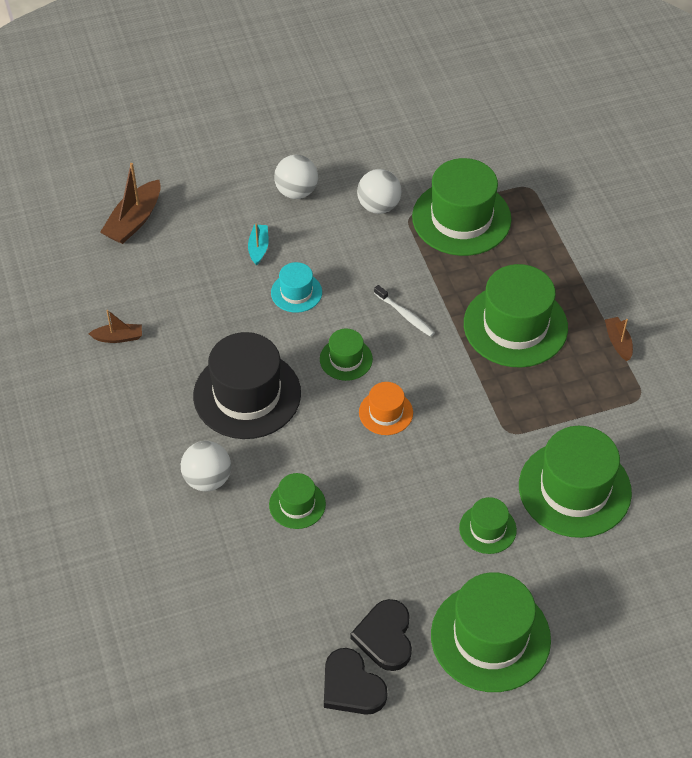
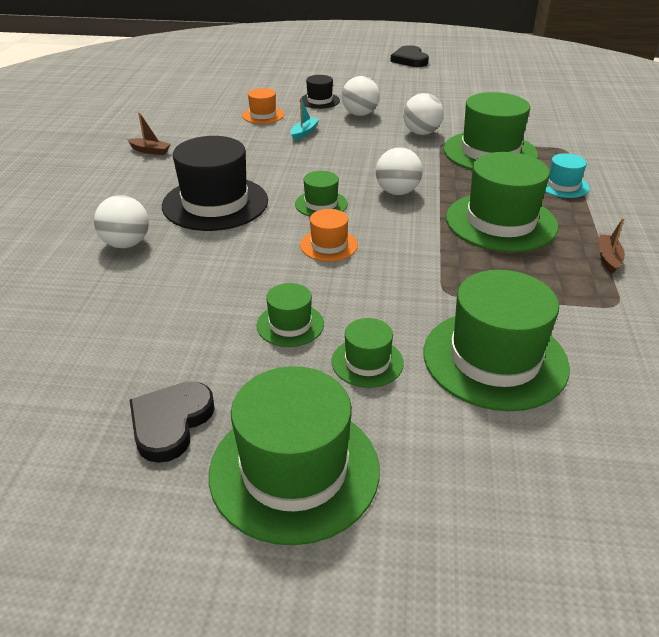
camera: 25 degrees right, 15 degrees down
brown boat [100,163,161,244] -> none
green hat [269,473,326,529] -> green hat moved to [257,283,324,347]
turquoise hat [271,262,322,313] -> turquoise hat moved to [545,153,590,198]
black heart [324,648,387,715] -> black heart moved to [390,45,429,67]
white toothbrush [374,285,435,337] -> white ball [376,147,423,195]
none -> orange hat [242,88,284,124]
none -> black hat [301,75,340,109]

